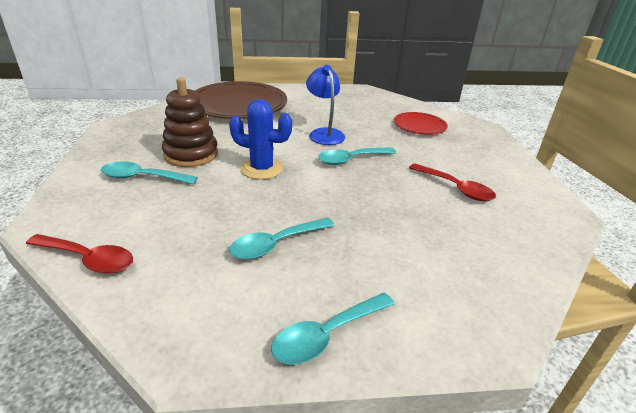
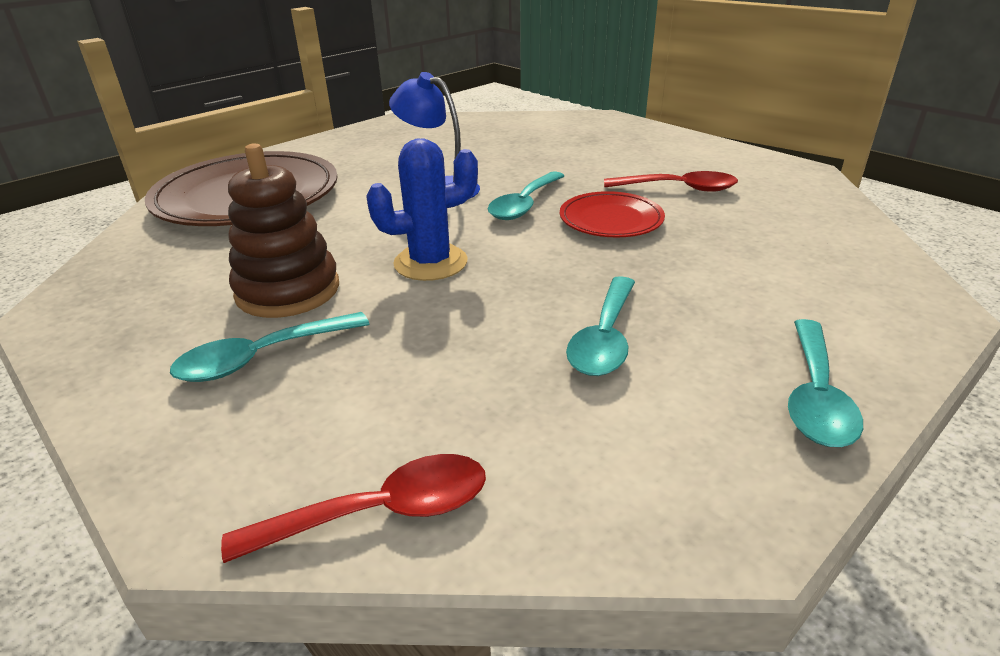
camera: 35 degrees left, 0 degrees up
red plate [394,112,448,135] -> red plate moved to [560,191,665,237]

